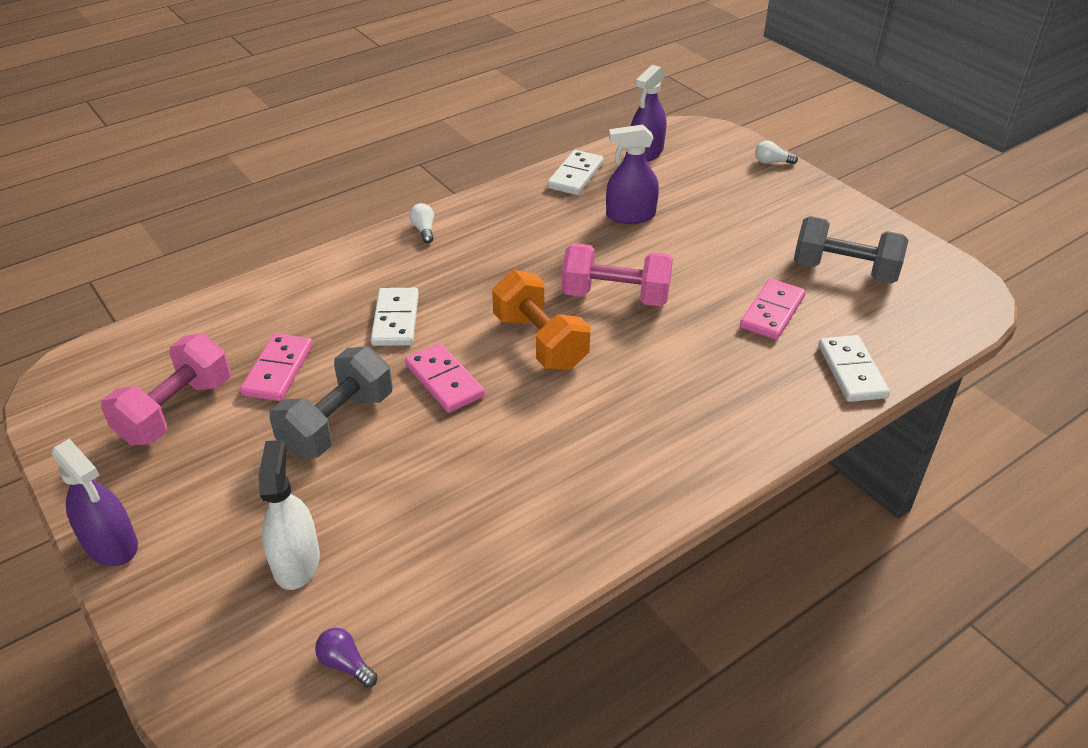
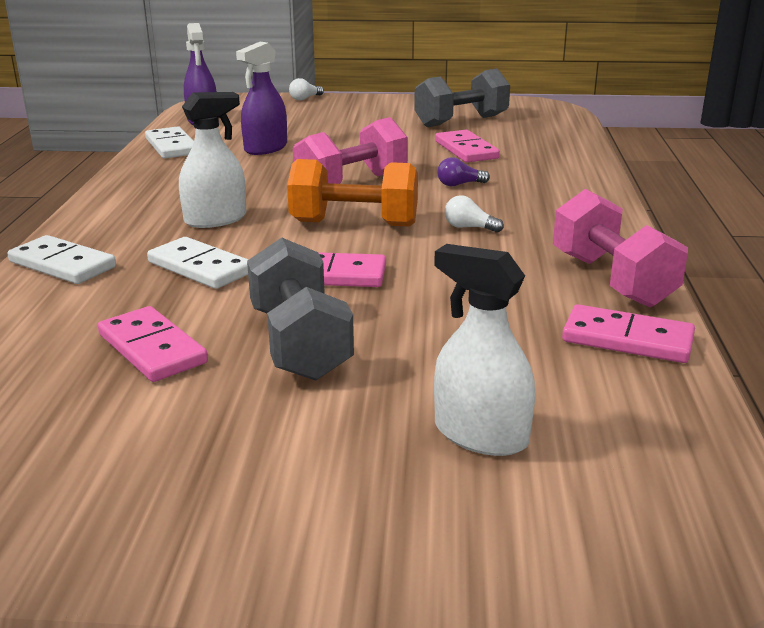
camera: 50 degrees left, 15 degrees down
purple spray bottle [51,439,138,566] -> none
pink dumbbell [101,333,231,445] -> pink dumbbell moved to [553,189,688,307]
purple light bulb [315,628,377,688] -> purple light bulb moved to [437,157,490,186]
white light bulb [409,203,434,243] -> white light bulb moved to [445,195,504,233]
white domino [818,335,890,402] -> white domino moved to [8,235,116,284]
none -> white spray bottle [179,92,246,228]
none -> pink domino [562,304,695,363]

